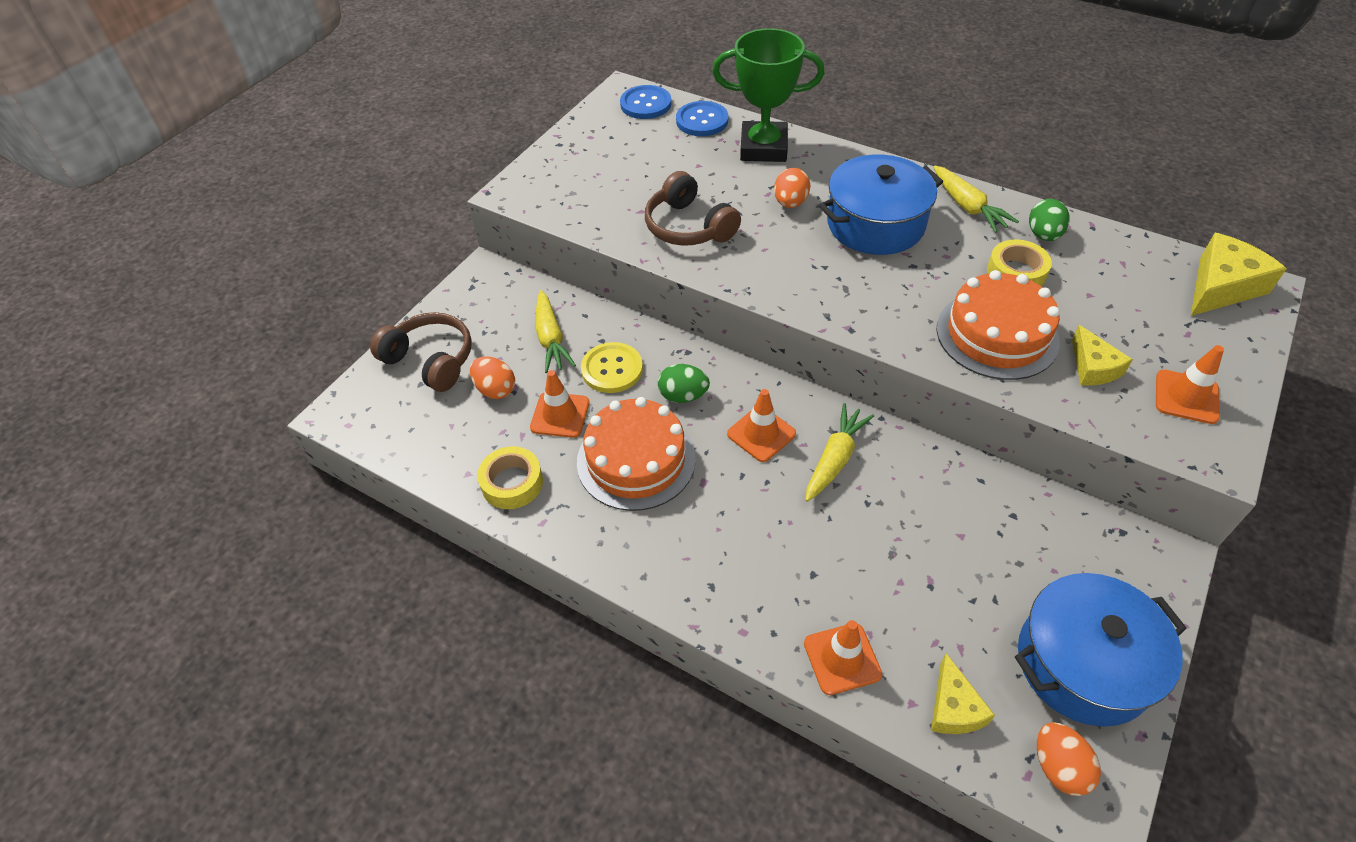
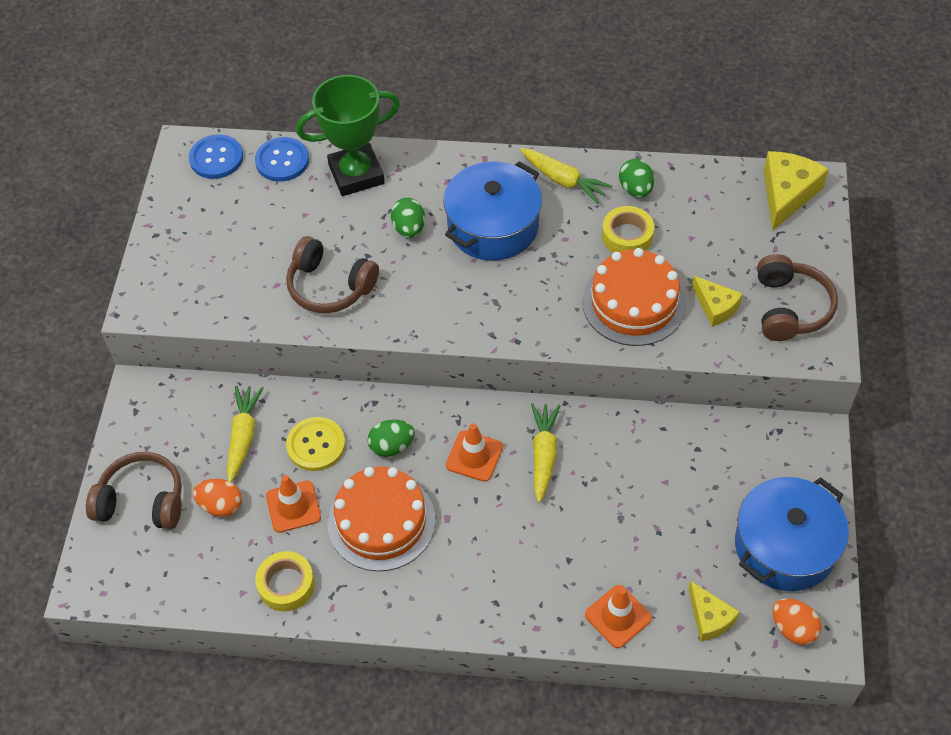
camera: 25 degrees left, 5 degrees up
yellow carrot [536,290,576,373] -> yellow carrot turned 135 degrees counterclockwise [227,386,264,482]
orange egg [774,168,810,208] -> green egg [391,198,425,238]
orange traffic cone [1156,345,1224,424] -> brown headphones [757,254,838,341]

